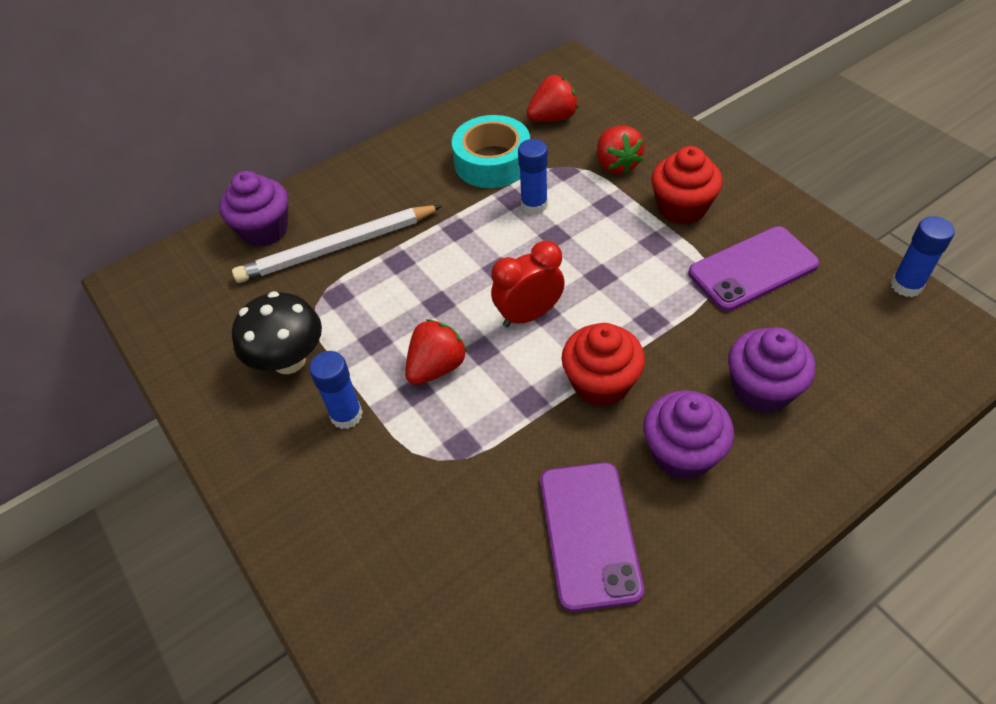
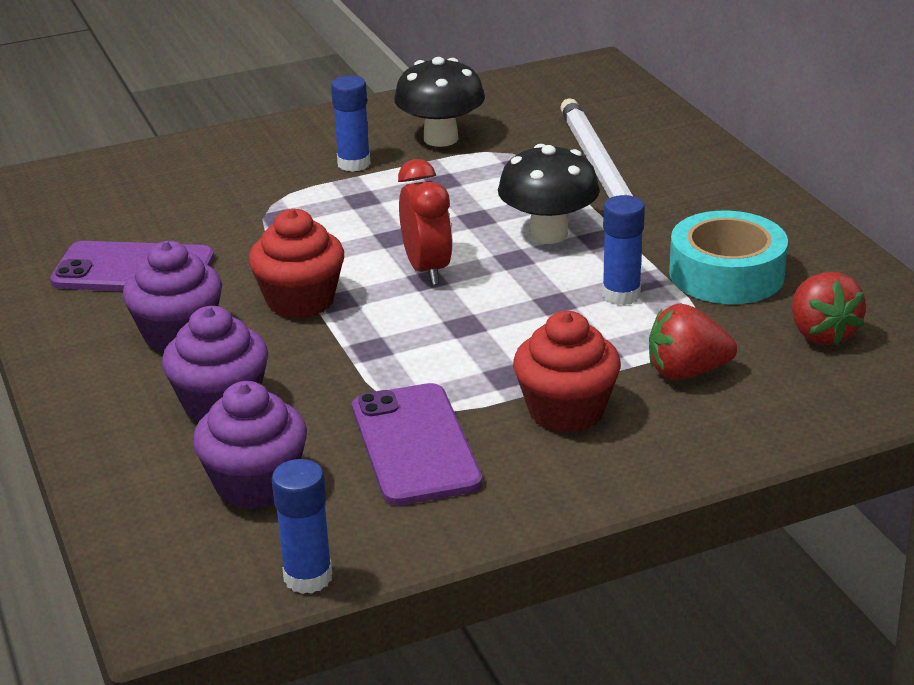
camera: 100 degrees right, 20 degrees down
purple cupcake [219,171,288,247] -> purple cupcake moved to [193,381,307,509]
red strawberry [405,319,467,385] -> none
none -> black mushroom [498,144,600,244]

